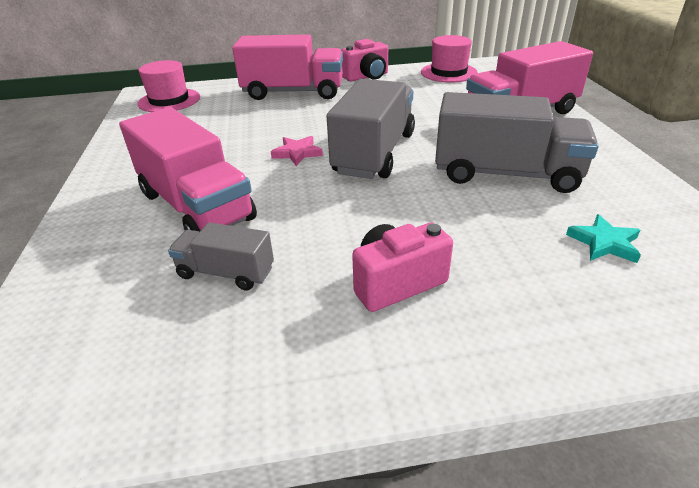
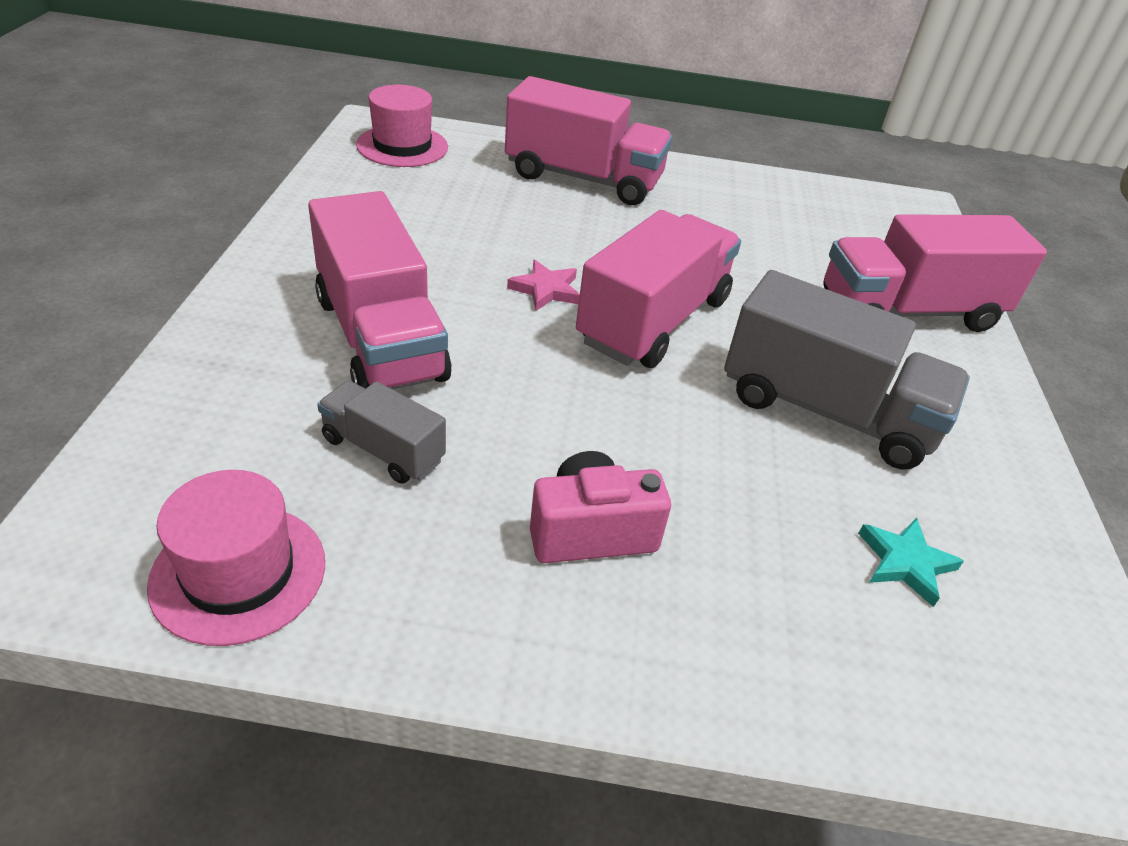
camera: 10 degrees right, 5 degrees up
grey truck [327,79,415,179] -> pink truck [576,210,741,368]
pink camera [341,39,388,81] -> none
pink hat [421,35,478,83] -> pink hat moved to [147,470,325,646]

